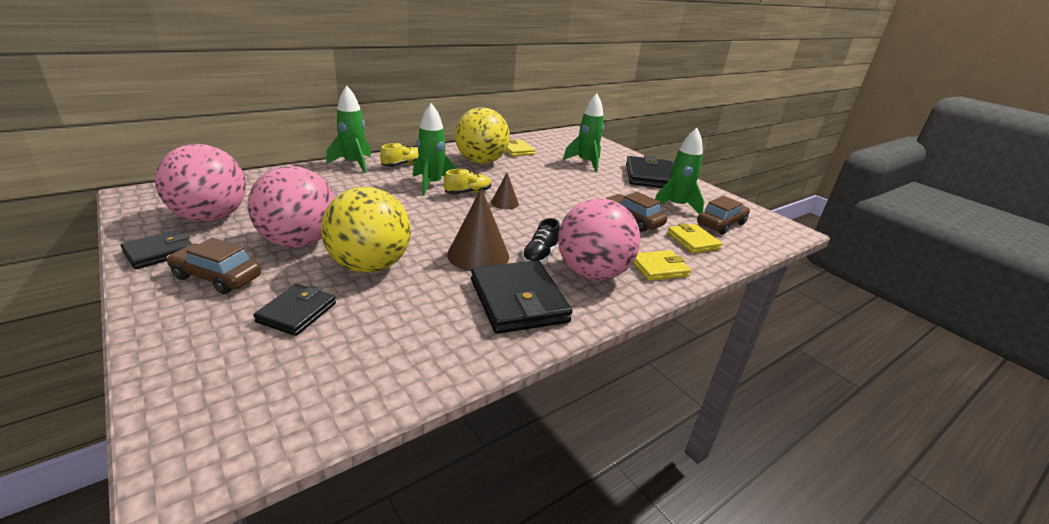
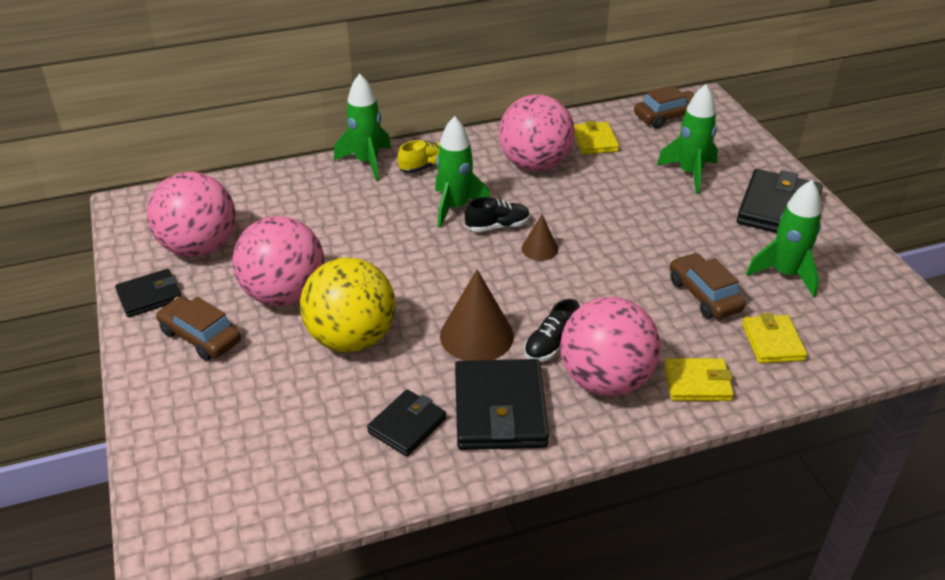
camera: 20 degrees right, 10 degrees up
black wallet [253,284,336,336] -> black wallet moved to [367,389,446,456]
yellow shoe [444,169,491,194] -> black shoe [465,197,530,232]
yellow ball [455,108,510,164] -> pink ball [499,95,575,171]
brown car [697,196,750,234] -> brown car moved to [634,85,695,129]

